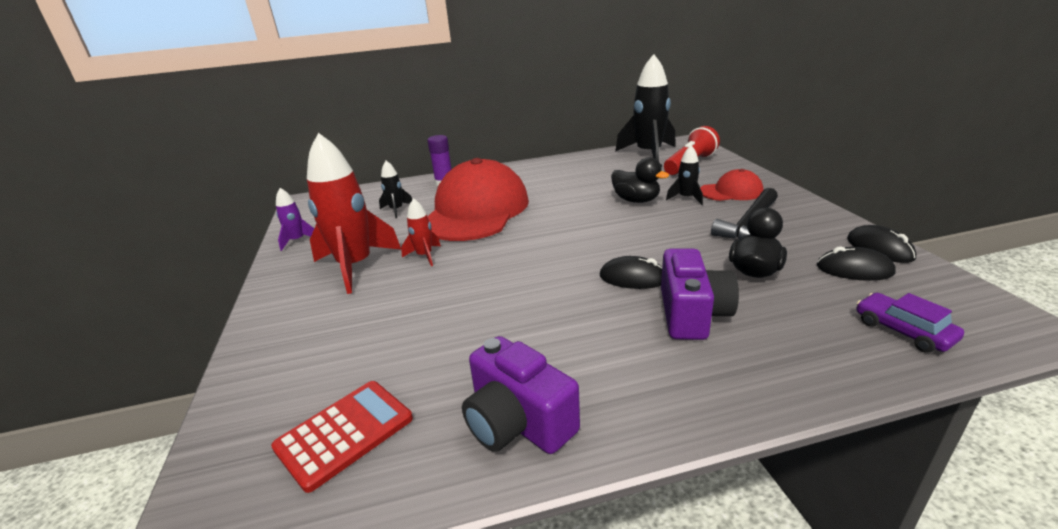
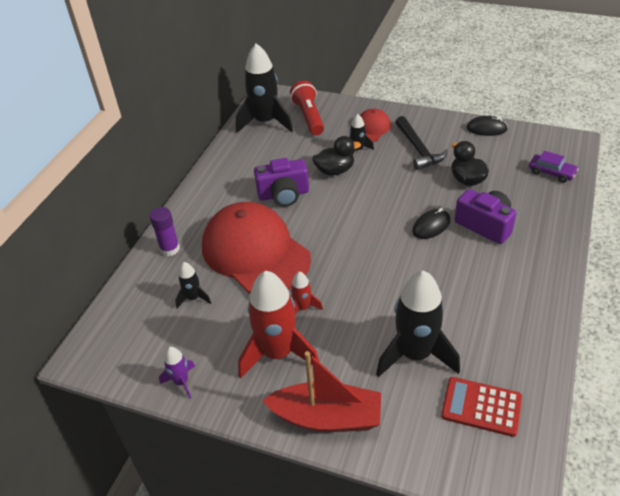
camera: 55 degrees left, 15 degrees up
red calculator [271,381,413,493] -> red calculator turned 60 degrees counterclockwise [441,377,522,437]
purple camera [462,336,580,454] -> purple camera moved to [254,158,309,207]
black mouse [817,246,896,281] -> none
purple car [857,293,964,353] -> purple car turned 150 degrees counterclockwise [529,151,579,183]
none -> red boat [262,351,381,432]
none -> black rocket [376,270,460,377]

